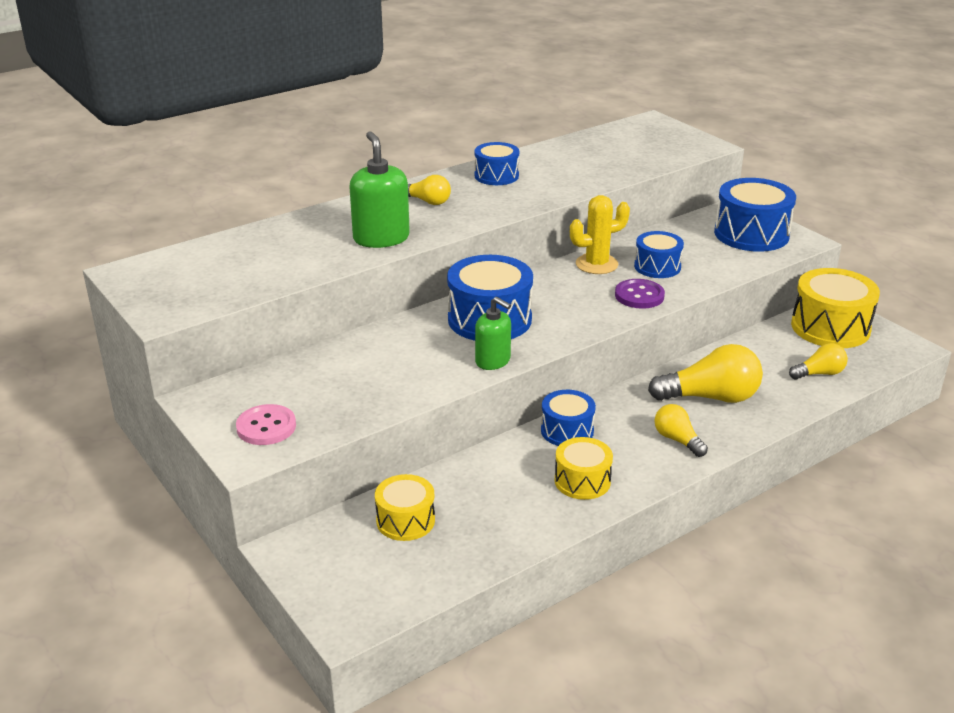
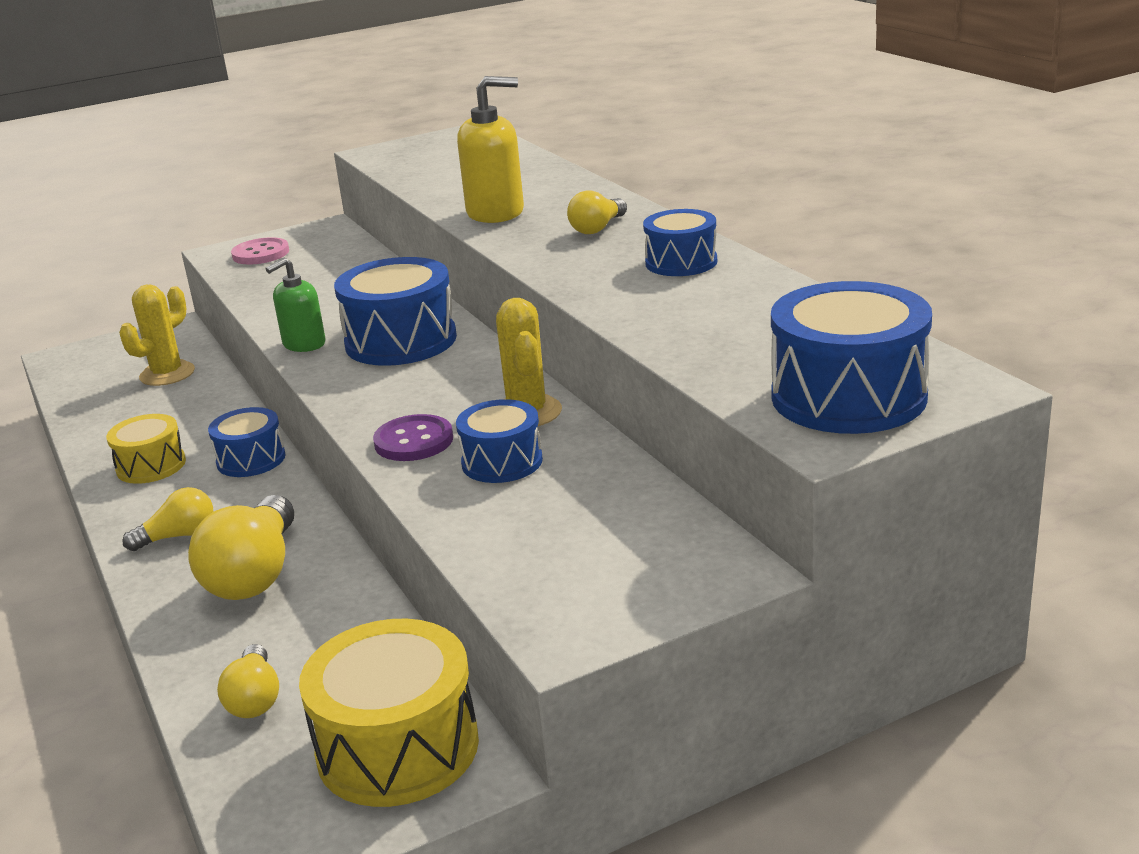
camera: 100 degrees right, 5 degrees down
green soap dispenser [349,131,410,248] -> yellow soap dispenser [457,76,524,223]
yellow drum [375,474,435,541] -> yellow cactus [119,285,195,386]
blue drum [714,178,796,252] -> blue drum moved to [771,281,932,434]

